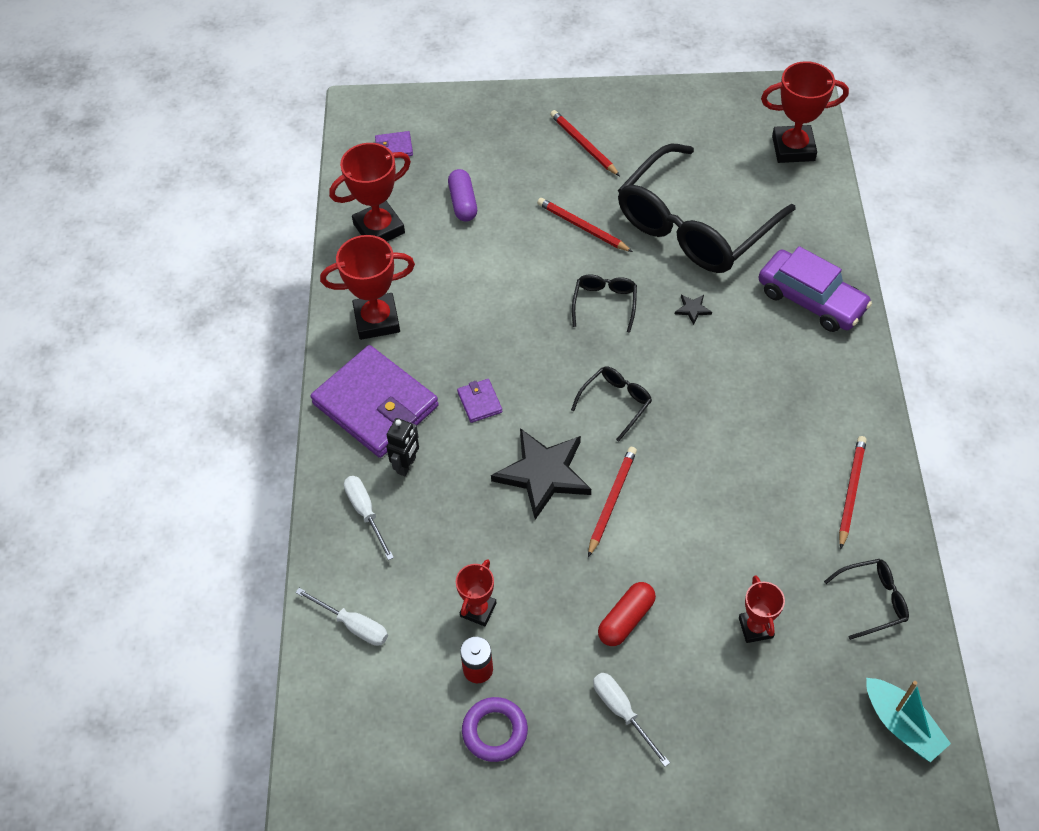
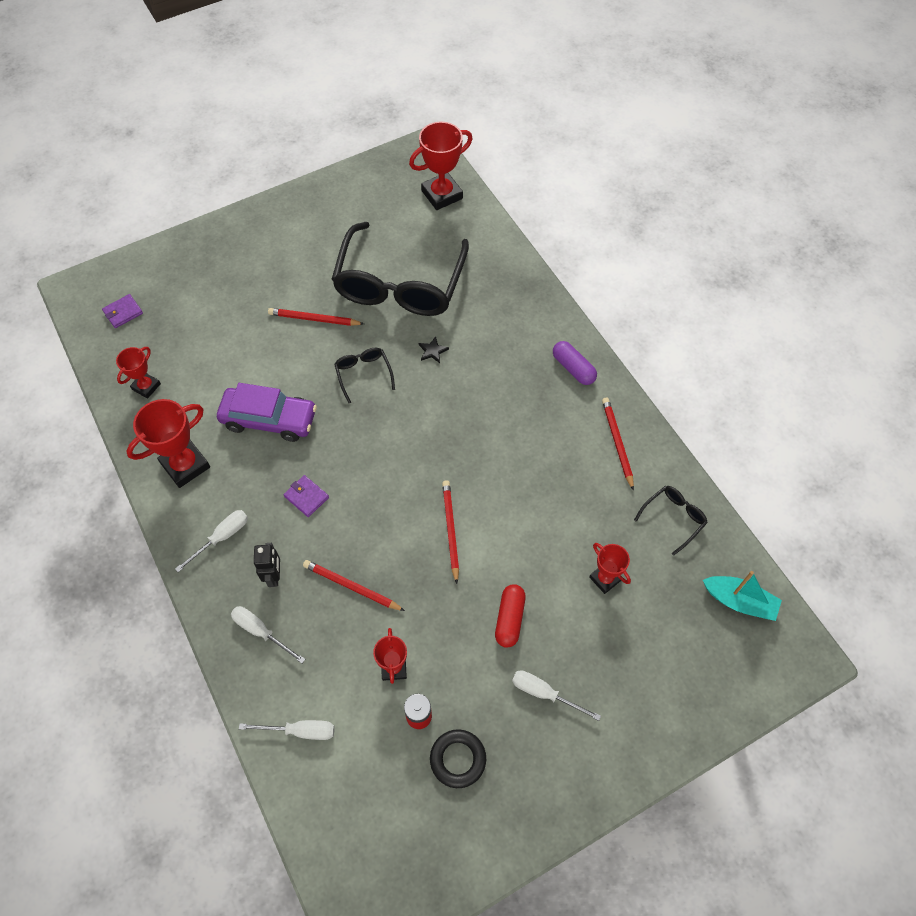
camera: 30 degrees left, 5 degrees up
purple wallet [311,345,439,458] -> white screwdriver [175,510,248,572]
red trophy [329,143,411,241] -> red trophy [116,347,161,399], size x0.59
purple capsule [448,169,477,222] -> purple capsule moved to [553,341,597,385]
purple ring [462,697,528,762] -> black ring [430,729,486,788]
black star [491,428,591,520] -> none
red pencil [550,110,620,176] -> red pencil moved to [303,560,405,611]
black glasses [571,366,652,442] -> none
purple car [758,246,872,332] -> purple car moved to [217,383,317,442]

